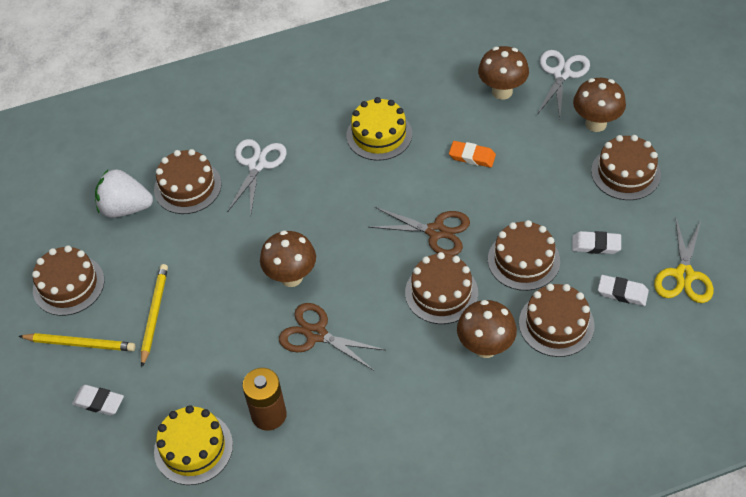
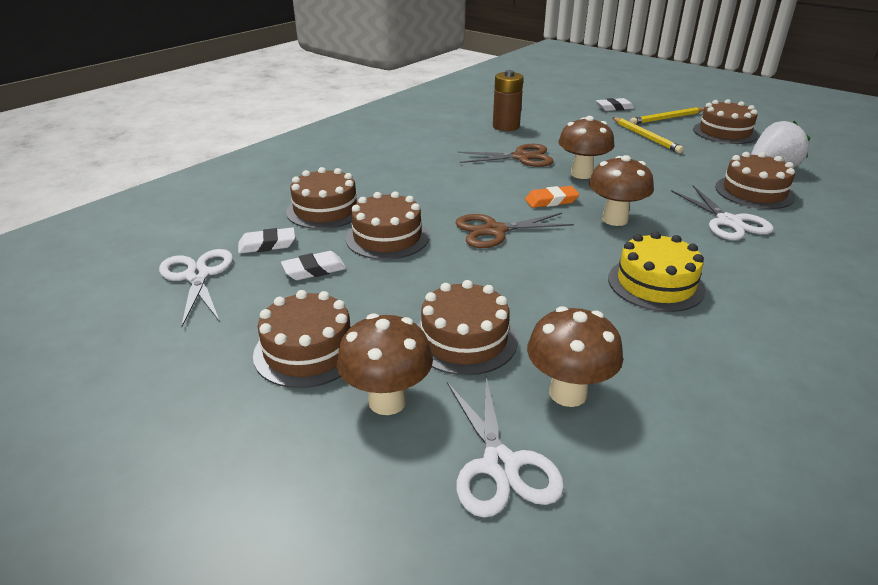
camera: 145 degrees right, 20 degrees down
yellow cake [154,405,233,485] -> none
brown cake [405,252,478,324] -> brown cake moved to [418,280,518,375]
orange eraser [449,141,496,168] -> orange eraser moved to [525,186,580,208]
brown mushroom [457,300,517,358] -> brown mushroom moved to [589,155,654,226]
yellow scissors [654,217,714,303] -> white scissors [159,249,233,327]

